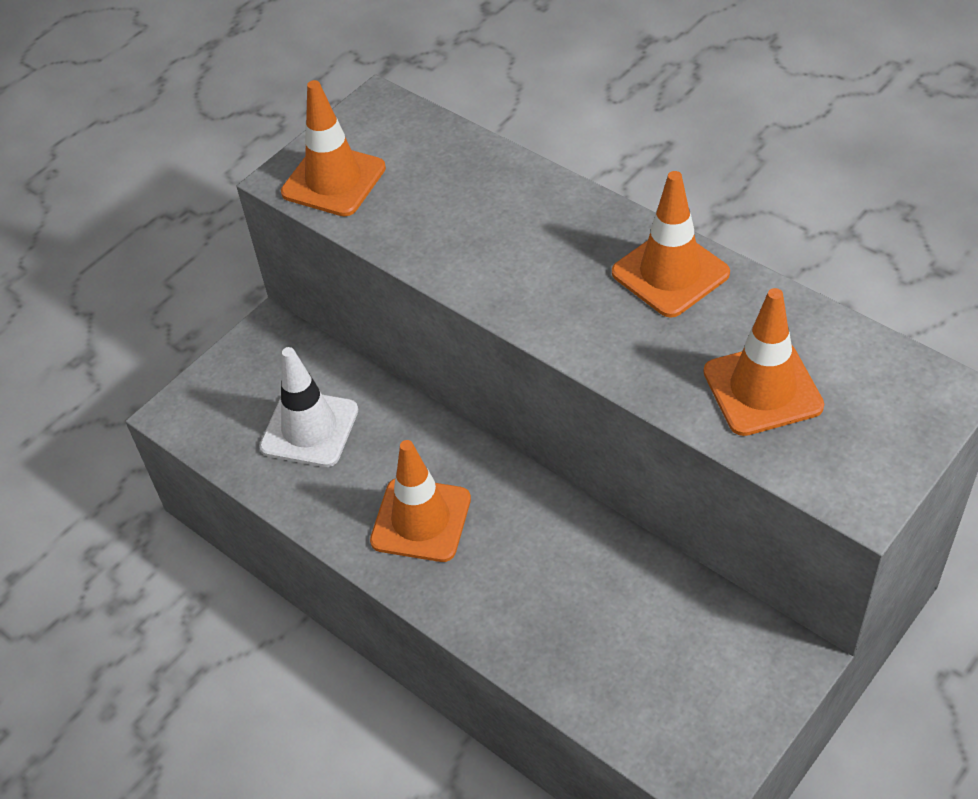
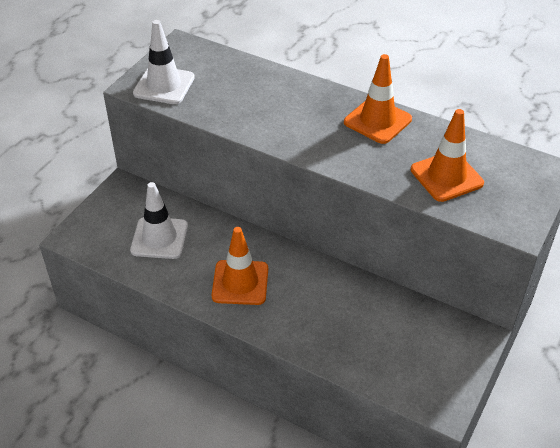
camera: 15 degrees left, 5 degrees down
orange traffic cone [281,80,386,216] -> white traffic cone [133,20,195,104]

